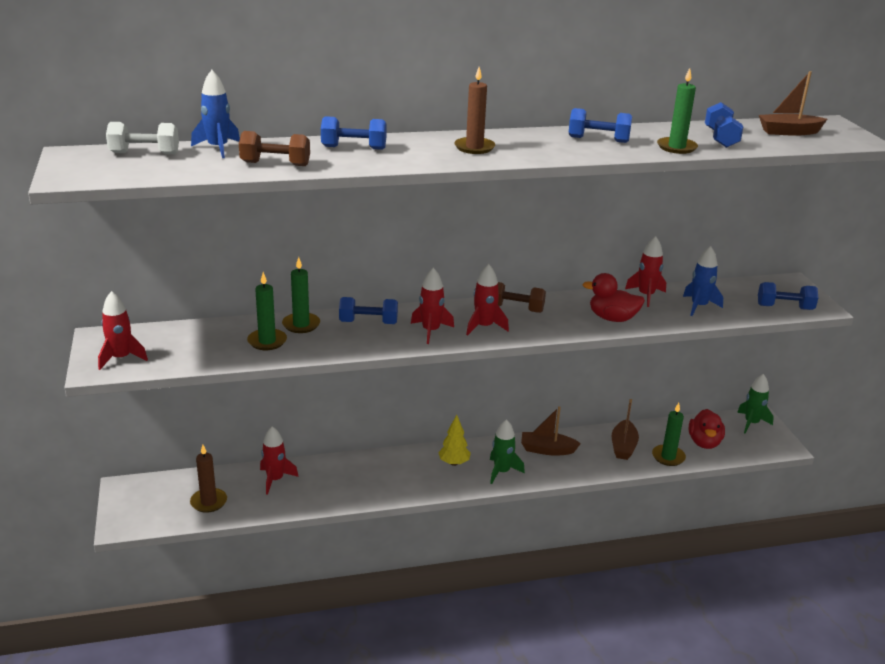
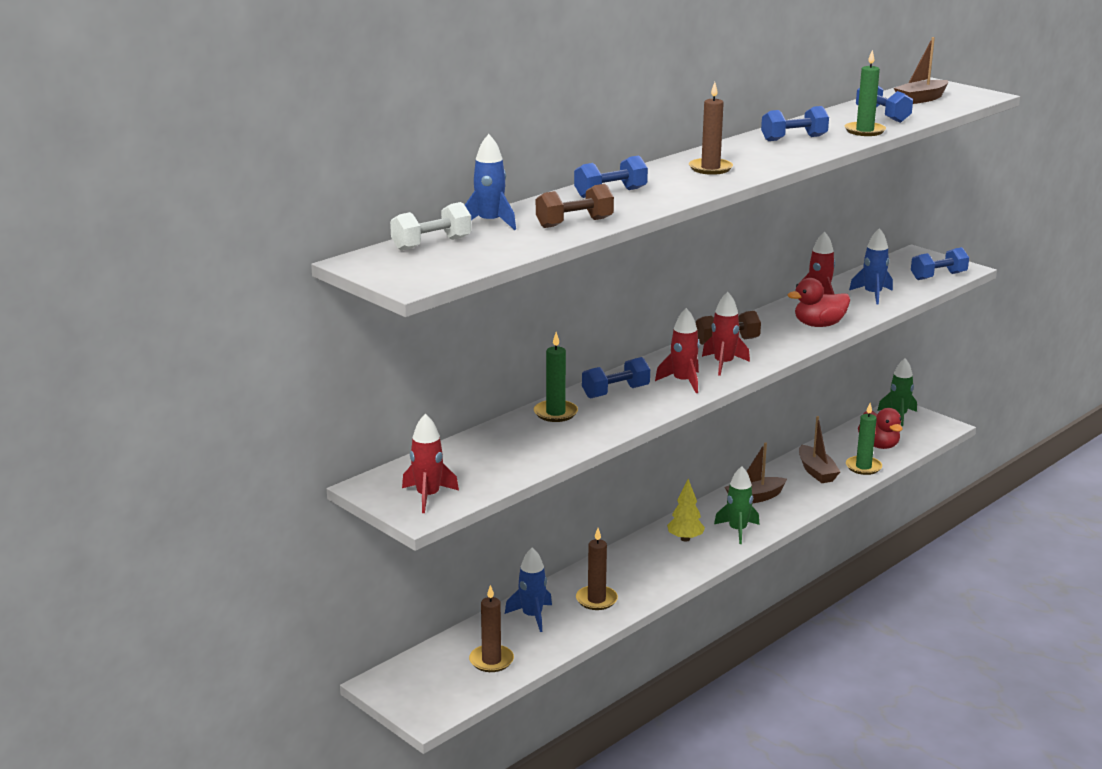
camera: 30 degrees left, 5 degrees down
green candle [247,272,287,350] -> none
red rocket [260,426,299,495] -> blue rocket [505,548,552,632]
none -> brown candle [576,528,618,610]

